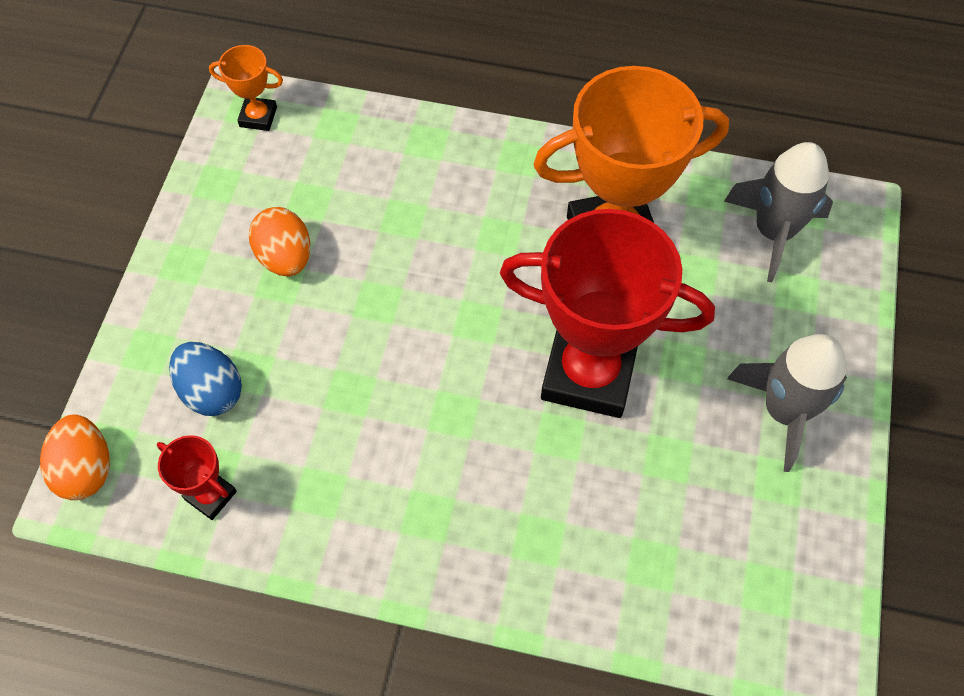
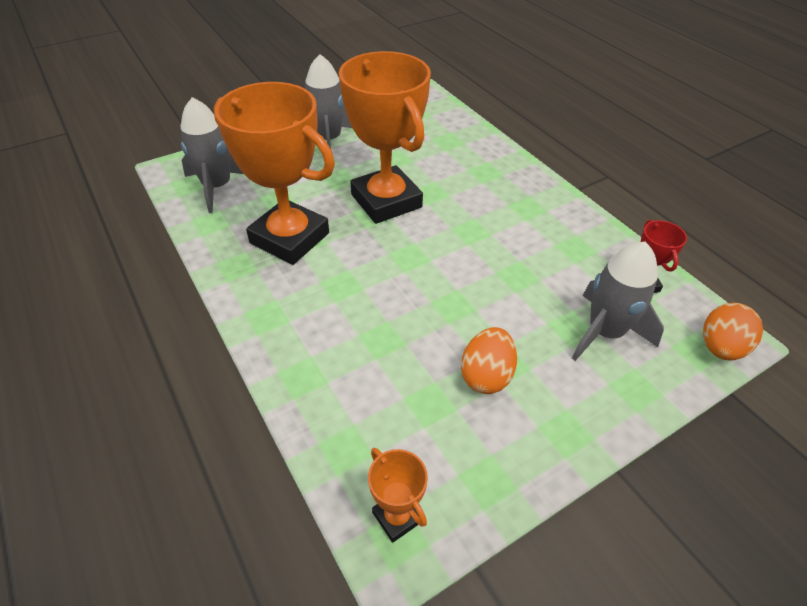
camera: 135 degrees left, 15 degrees down
blue egg [169,342,242,416] -> grey rocket [572,242,664,361]
red trophy [500,209,715,418] -> orange trophy [339,51,431,224]

